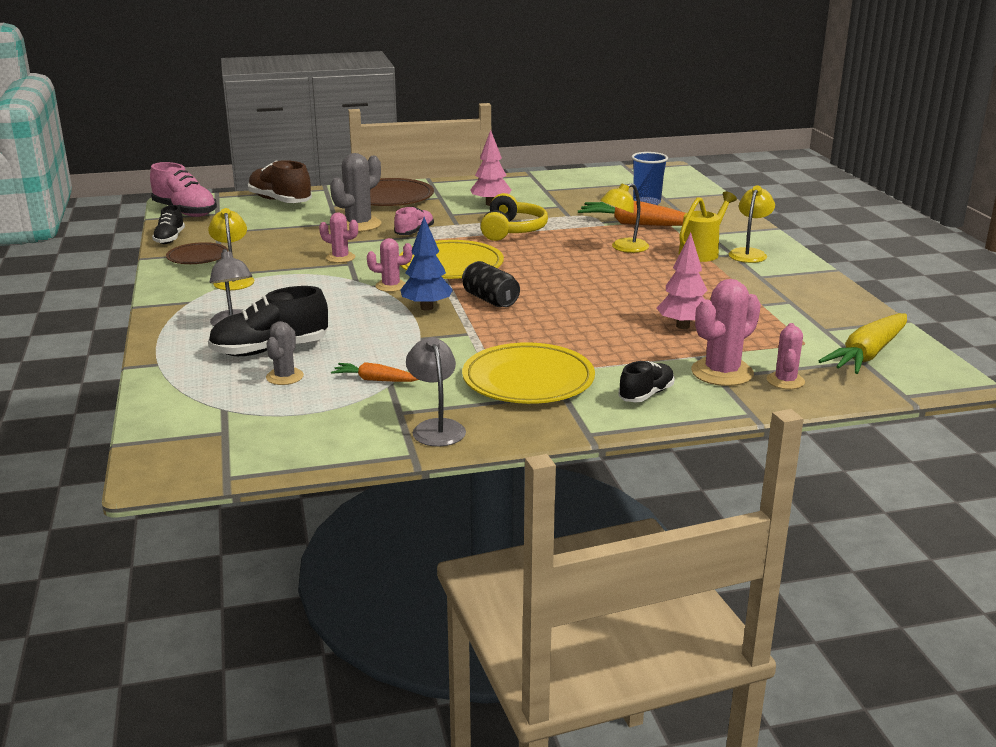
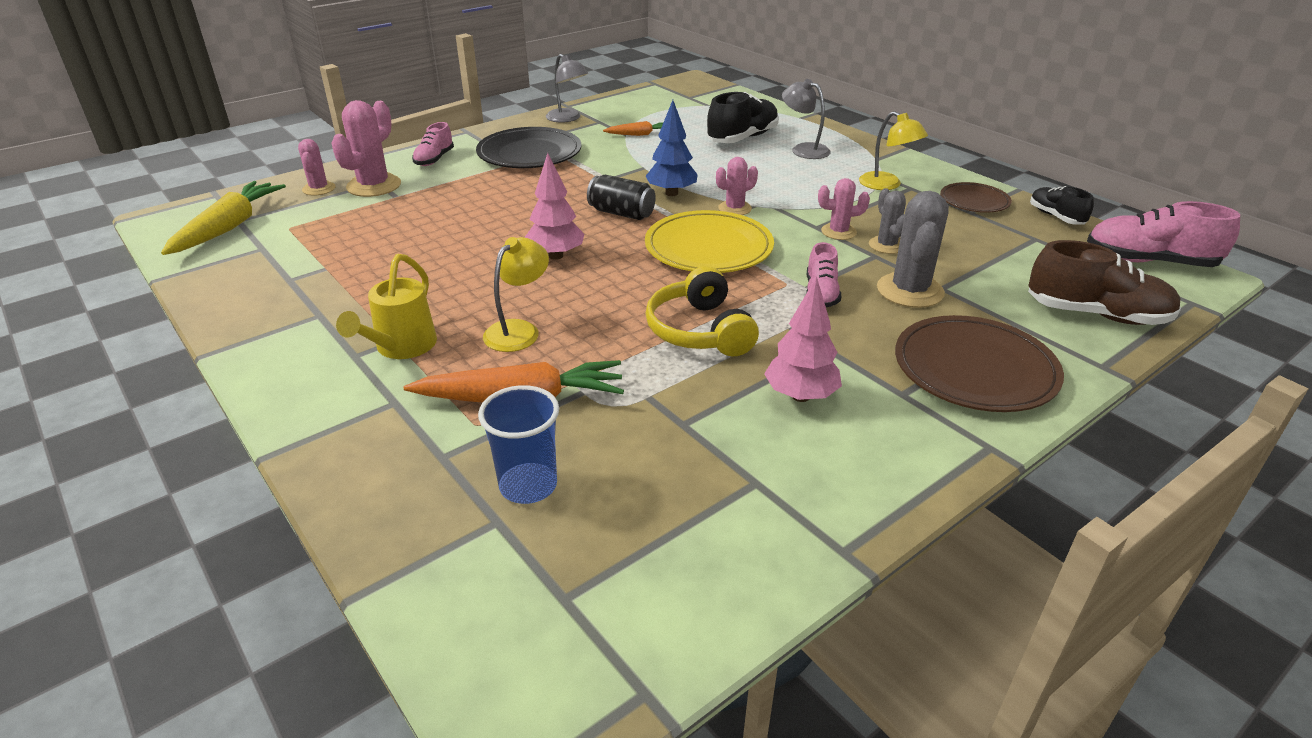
camera: 155 degrees right, 10 degrees up
grey cactus [266,321,304,385] -> grey cactus moved to [869,188,906,254]
yellow plate [462,342,595,404] -> black plate [476,127,582,168]
black shoe [619,361,675,402] -> pink shoe [412,122,454,166]
pink tree [656,232,708,329] -> pink tree moved to [524,153,584,260]
yellow lamp [729,185,775,263] -> none

